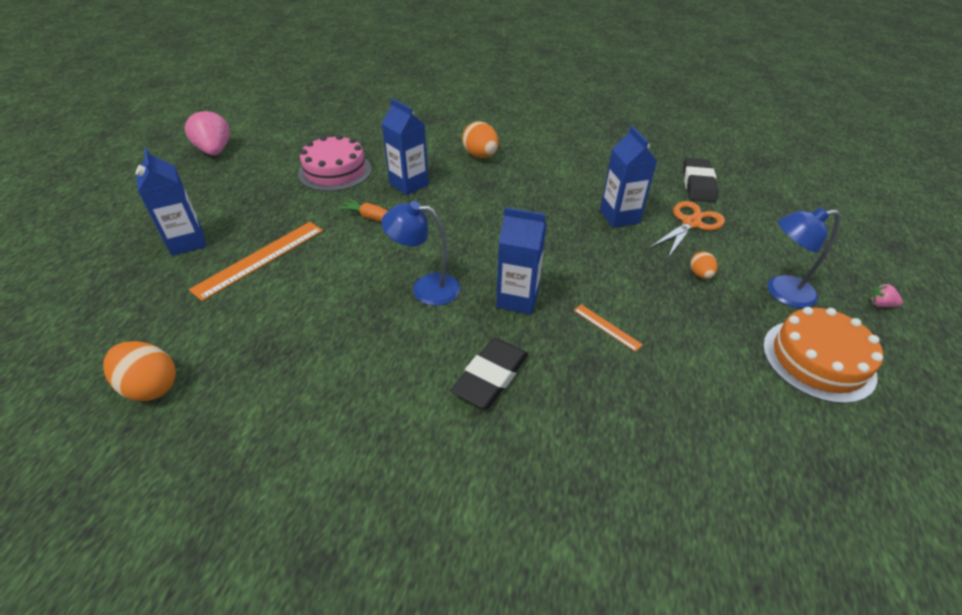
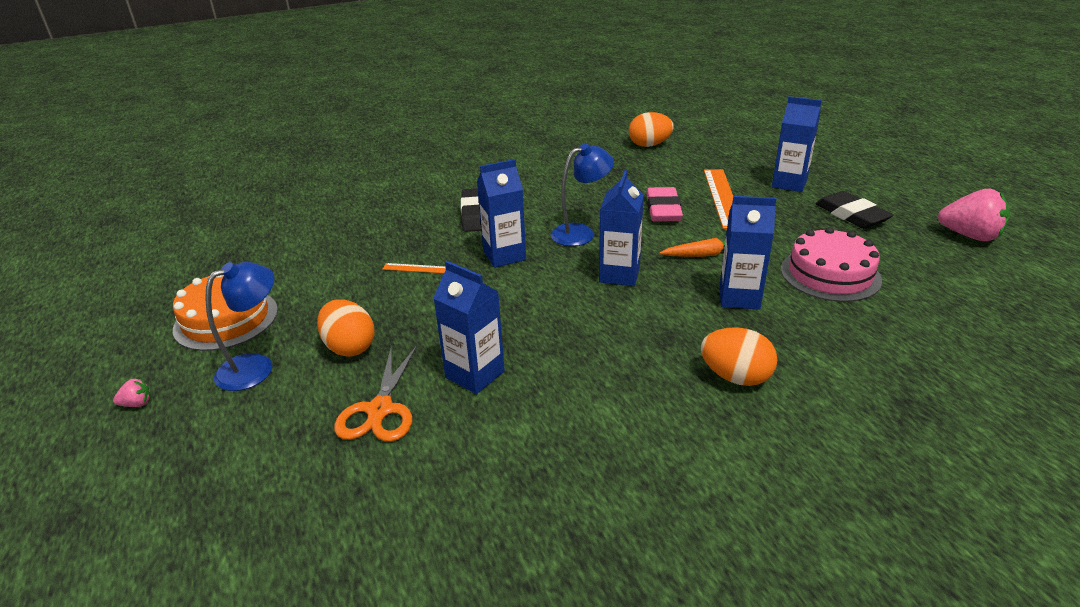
camera: 145 degrees right, 10 degrees down
black eraser [683,158,718,202] -> black eraser moved to [815,191,894,229]
orange egg [690,251,718,279] -> orange egg [317,299,374,357], size x1.79
none -> blue carton [599,170,644,286]
none -> pink eraser [646,187,683,221]

